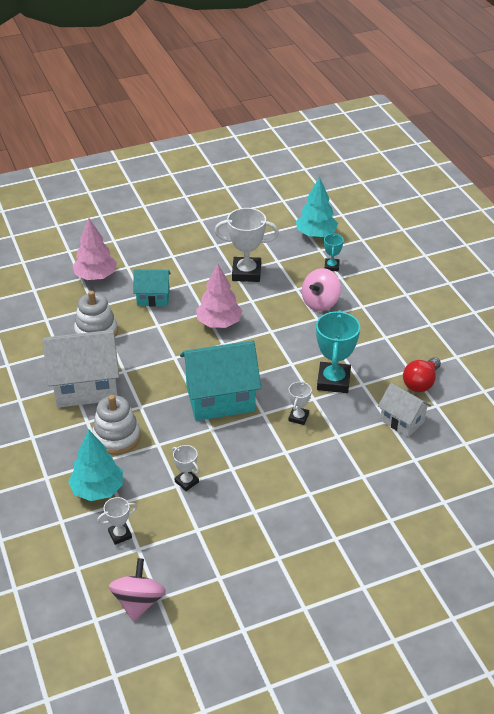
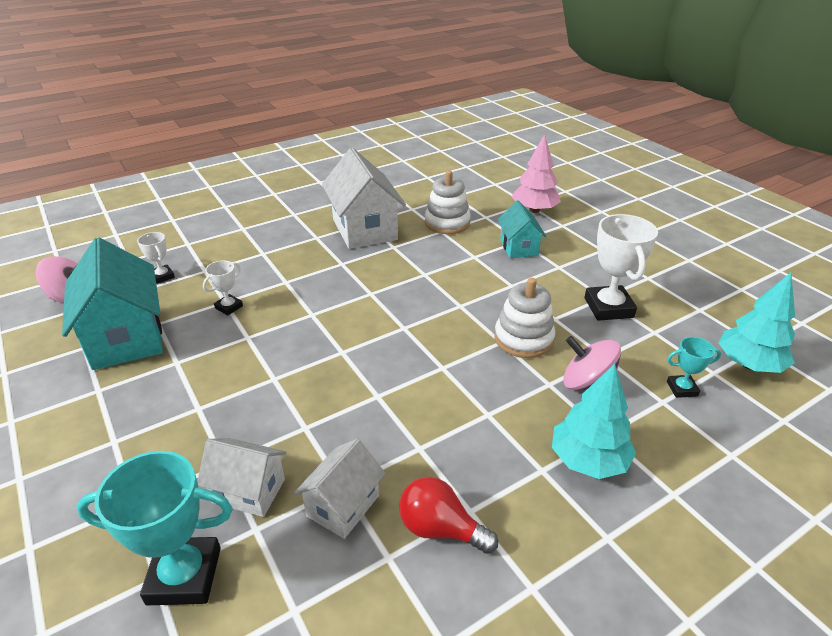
camera: 80 degrees right, 5 degrees down
turquoise tree [68,429,123,501] -> turquoise tree moved to [552,364,636,479]
white stacking toy [92,395,141,455] -> white stacking toy moved to [494,278,555,358]
turquoise house [180,340,261,421] -> turquoise house moved to [62,238,163,370]
pink tree [196,264,243,328] -> none
white trophy [289,381,312,425] -> none
turquoise trophy [316,310,360,393] -> turquoise trophy moved to [76,451,233,605]
none -> white house [197,438,287,517]

